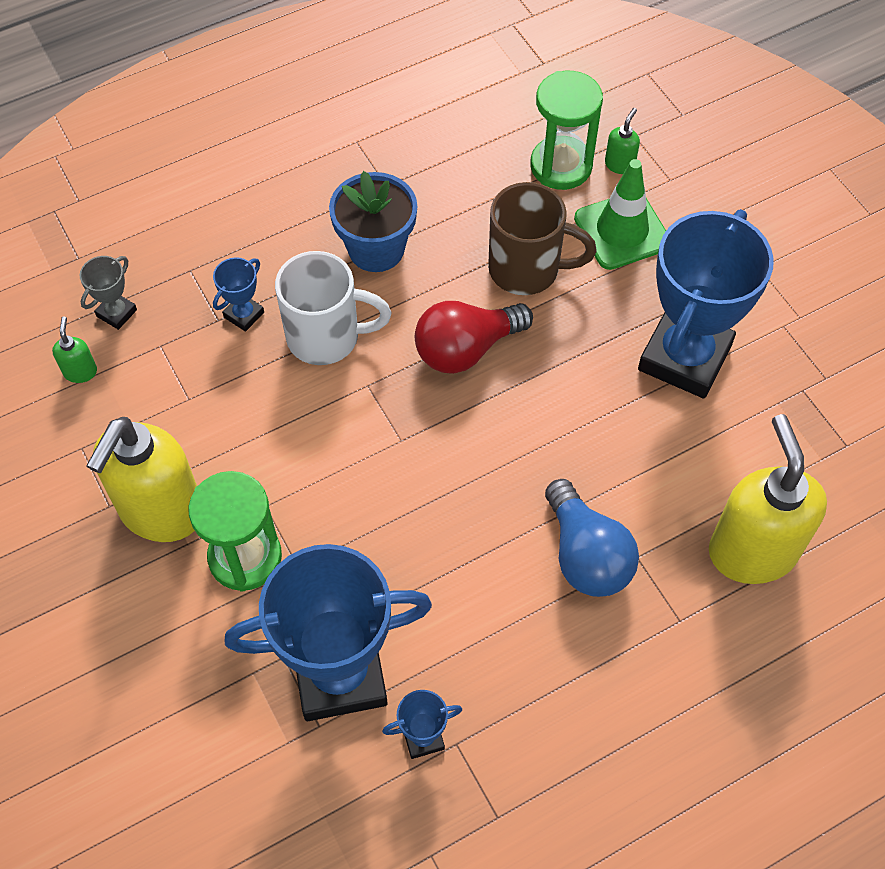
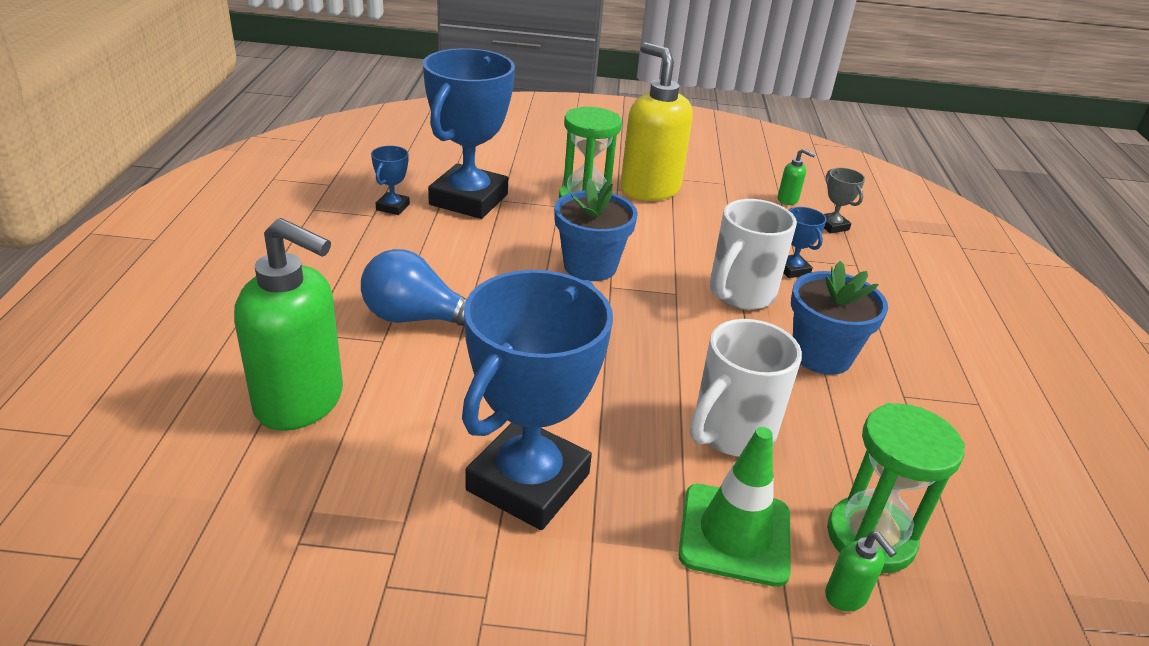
camera: 120 degrees right, 25 degrees down
red light bulb [415,301,533,374] -> none
brown mug [488,182,597,295] -> white mug [690,319,802,456]
blue trophy [638,209,774,398] -> blue trophy turned 60 degrees clockwise [462,270,613,530]
yellow soap dispenser [709,414,827,584] -> green soap dispenser [234,218,343,431]
none -> blue flower pot [554,178,638,281]

